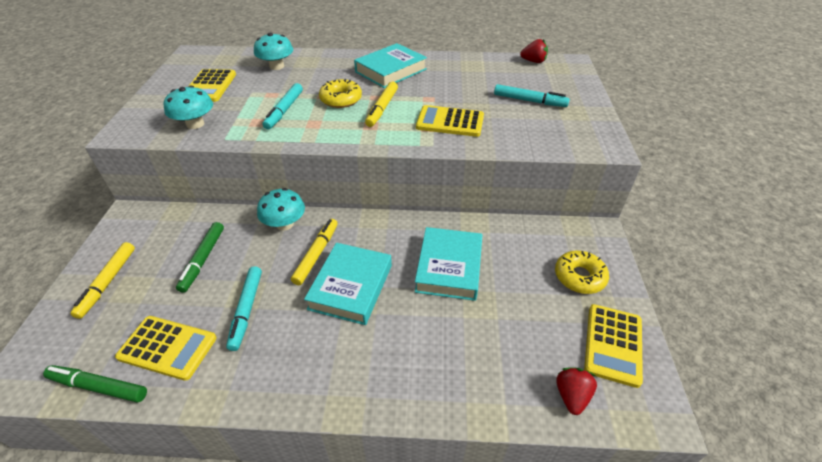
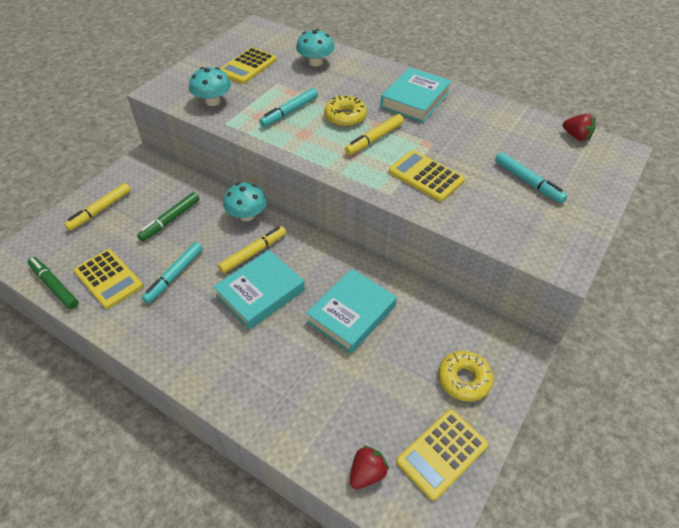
camera: 30 degrees right, 5 degrees up
turquoise book [354,43,427,88] -> turquoise book turned 45 degrees counterclockwise [380,67,452,122]

